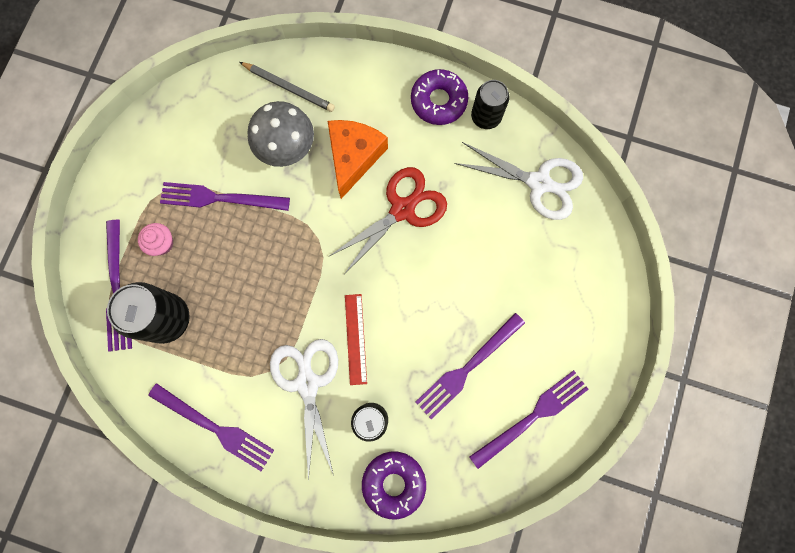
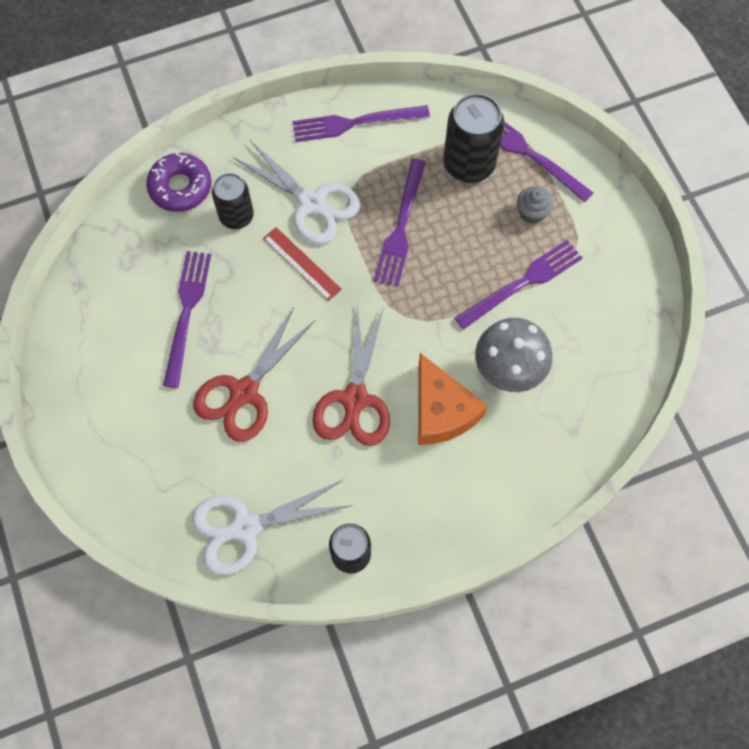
camera: 140 degrees right, 10 degrees down
pink cupcake [138,223,173,256] -> grey cupcake [517,186,553,224]
grey pencil [240,62,335,112] -> none
purple donut [411,69,468,125] -> none
purple fork [469,370,589,469] -> purple fork moved to [374,159,426,286]
none -> red scissors [193,307,315,442]

